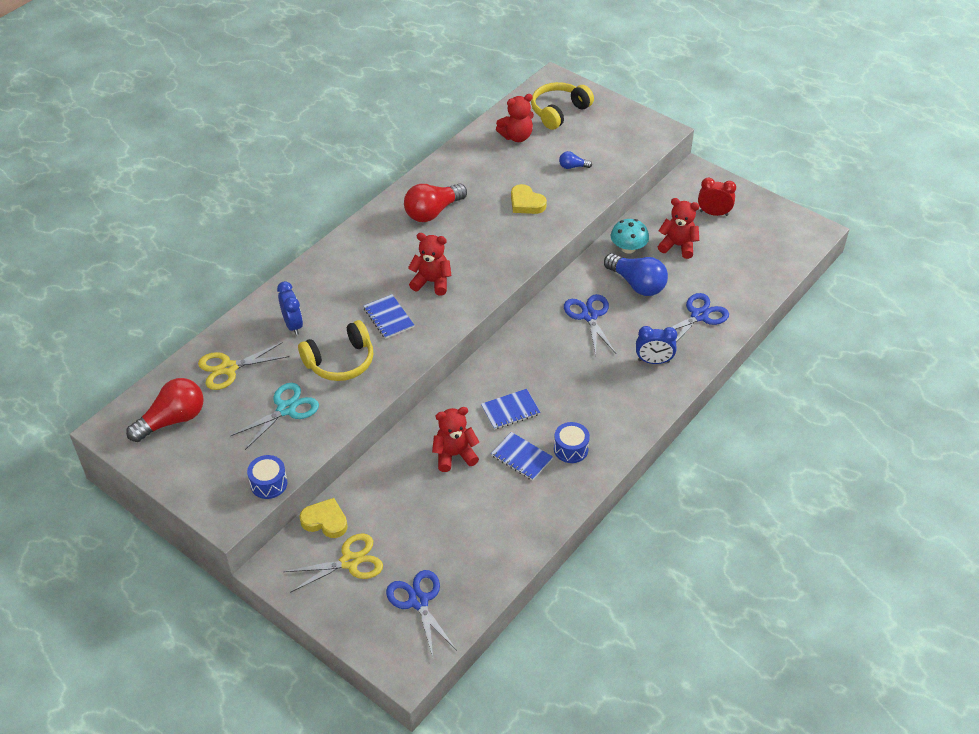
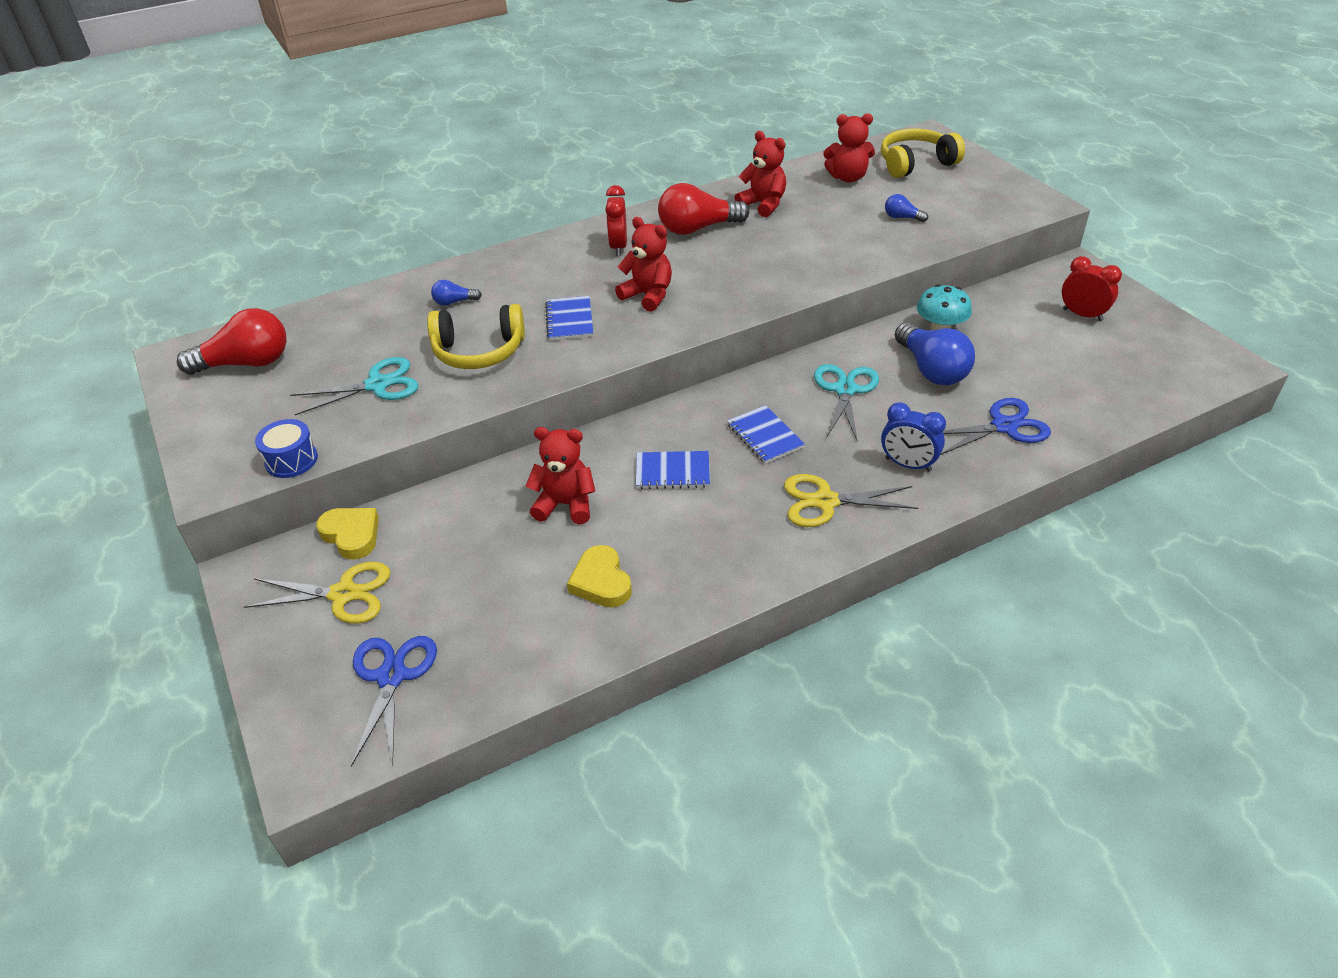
camera: 25 degrees right, 5 degrees down
yellow scissors [198,342,289,390] -> yellow scissors moved to [784,474,918,527]
blue clock [277,281,303,335] -> blue light bulb [431,280,482,306]
blue notebook [491,432,553,481] -> blue notebook moved to [727,405,805,464]
yellow heart [511,184,547,214] -> yellow heart moved to [567,545,632,608]
blue drum [554,422,590,463] -> none
blue scissors [564,294,616,355] -> turquoise scissors [814,364,879,442]
red teddy bear [658,198,699,259] -> red teddy bear moved to [735,131,786,217]
none -> red clock [605,185,627,256]

